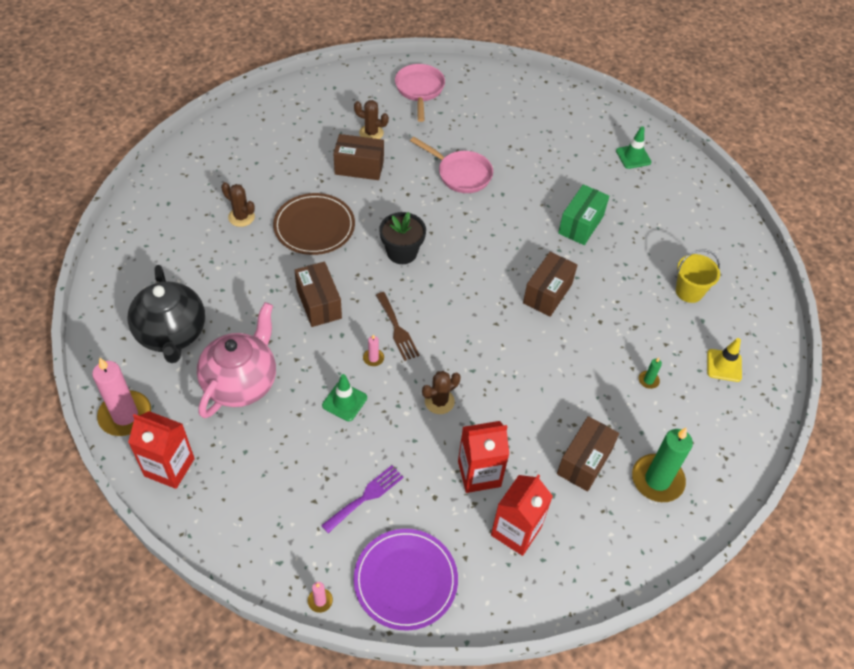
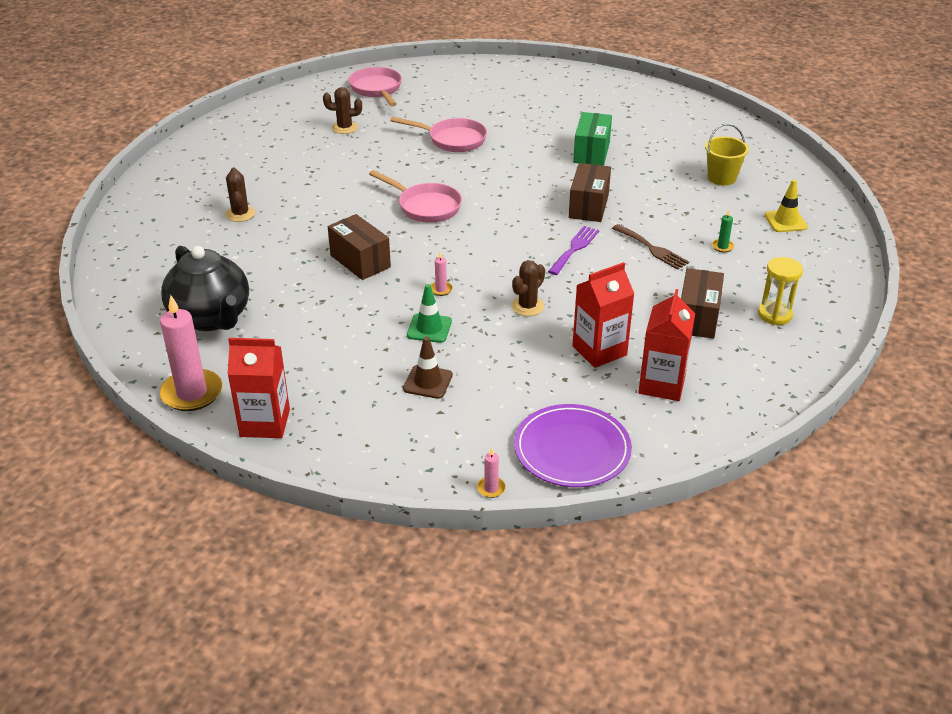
camera: 15 degrees left, 15 degrees down
pink teapot [197,302,276,418] -> none
brown cactus [221,182,255,227] -> brown cactus turned 60 degrees clockwise [226,168,255,222]
brown plate [273,193,355,255] -> none
purple fork [321,465,404,533] -> purple fork moved to [548,226,599,275]
brown box [334,134,384,180] -> none
brown fork [376,292,419,361] -> brown fork moved to [612,224,689,270]
black flower pot [379,212,426,264] -> pink pan [369,170,462,223]
green traffic cone [616,126,651,169] -> none
green candle [632,428,693,502] -> yellow hourglass [758,257,803,325]
none -> brown traffic cone [403,337,453,399]

